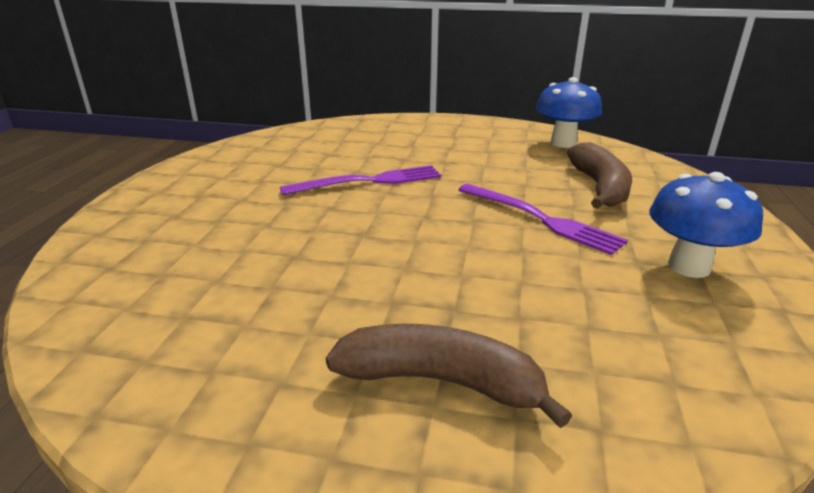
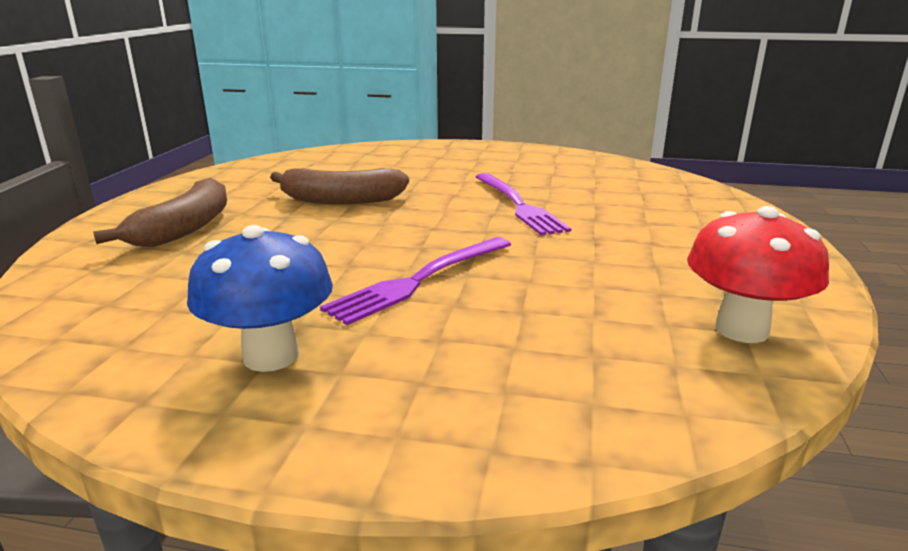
camera: 90 degrees right, 5 degrees down
blue mushroom [536,77,602,148] -> red mushroom [687,206,829,343]
brown banana [567,142,632,209] -> brown banana moved to [270,168,409,205]

